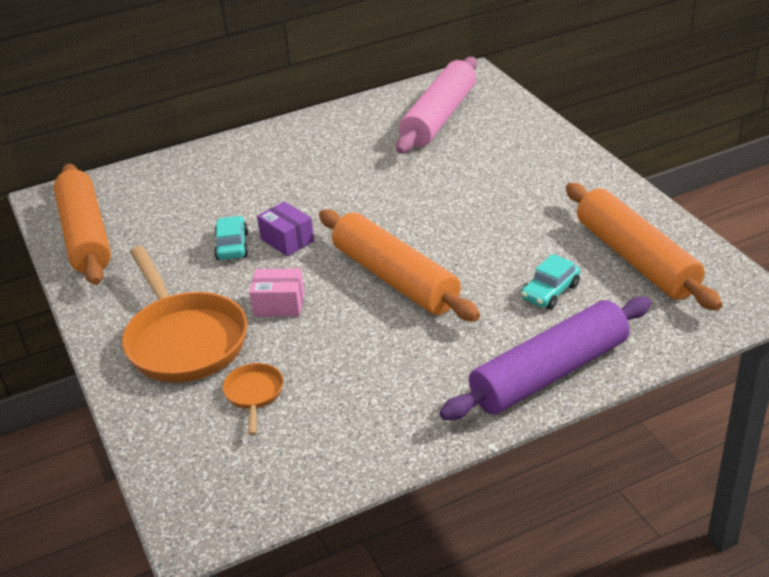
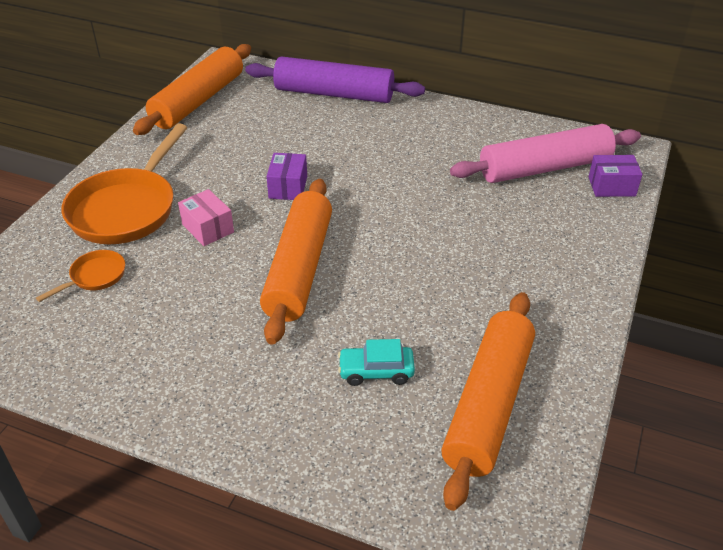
camera: 45 degrees right, 5 degrees up
turquoise car [214,216,249,260] -> none
purple rolling pin [439,297,651,420] -> purple rolling pin moved to [245,56,425,103]
none -> purple box [589,155,642,197]

